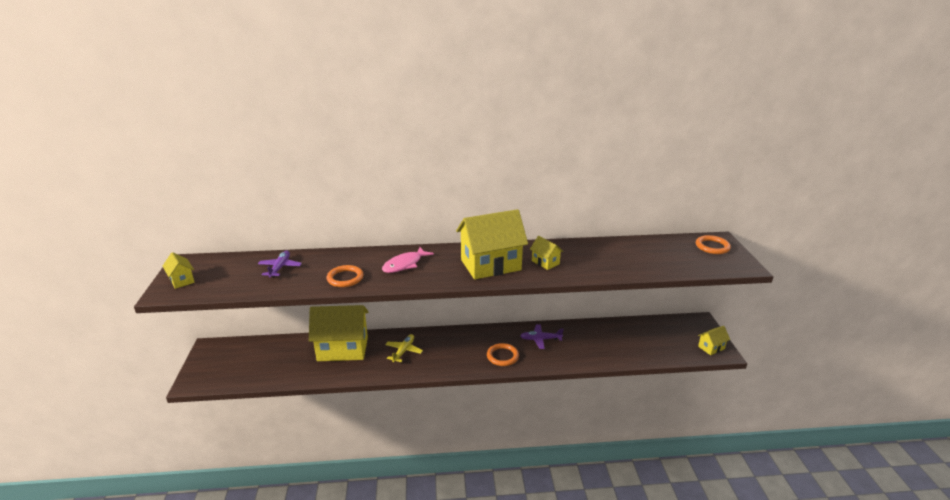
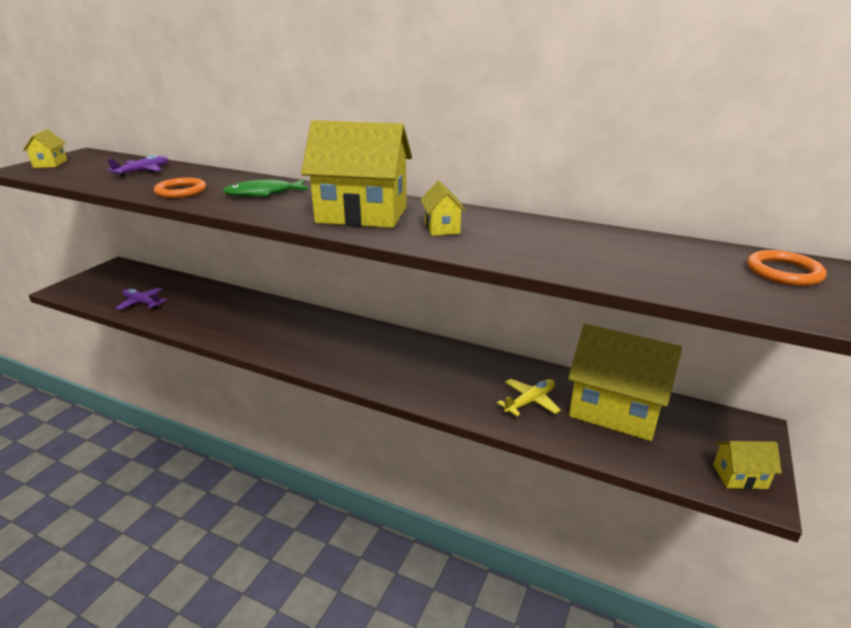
camera: 30 degrees right, 0 degrees up
yellow house [309,305,368,361] -> yellow house moved to [568,324,682,441]
pink fish [382,247,434,273] -> green fish [223,179,308,196]
yellow plane [385,334,423,362] -> yellow plane moved to [497,379,561,416]
orange ring [487,343,519,366] -> none
purple plane [520,324,564,349] -> purple plane moved to [116,287,167,310]

